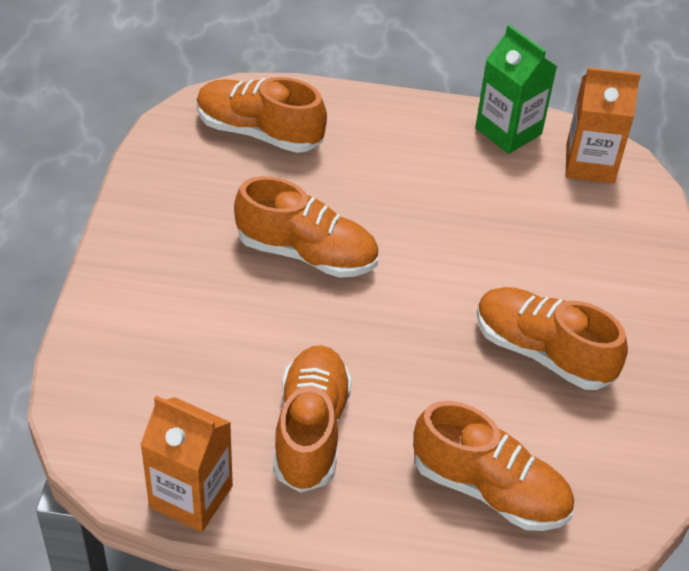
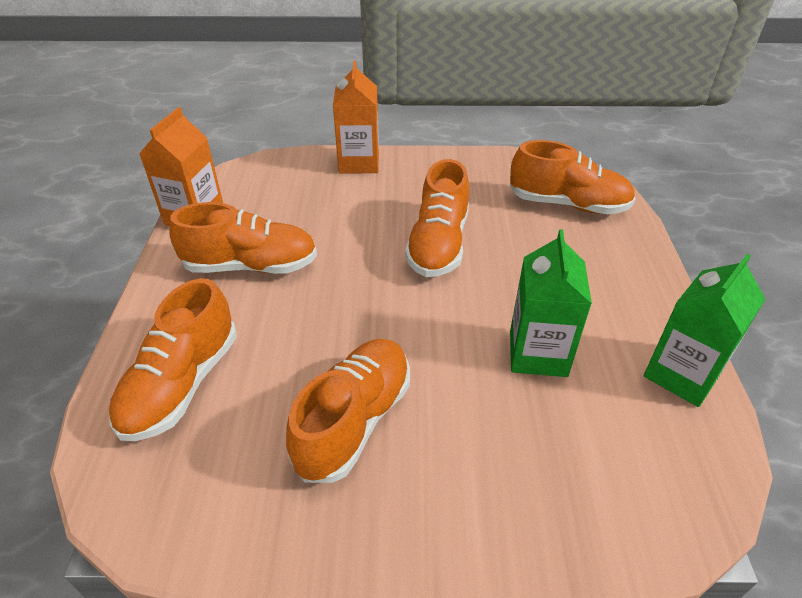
camera: 85 degrees right, 5 degrees down
orange shoe [196,77,327,153] -> orange shoe turned 90 degrees clockwise [510,140,636,214]
orange carton [566,67,641,183] -> orange carton moved to [333,61,379,174]
none -> green carton [510,229,592,377]

